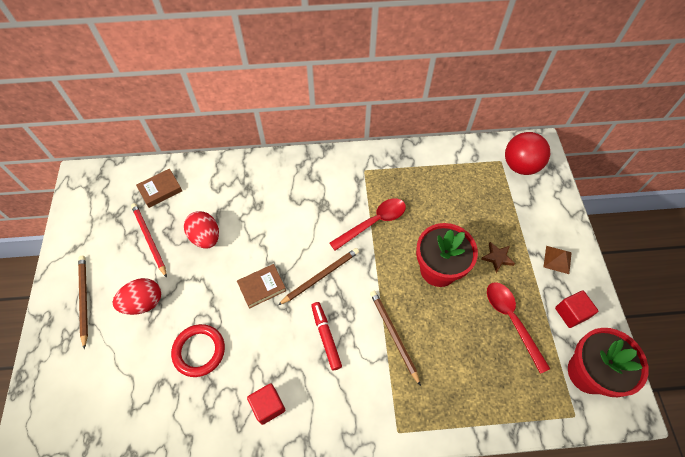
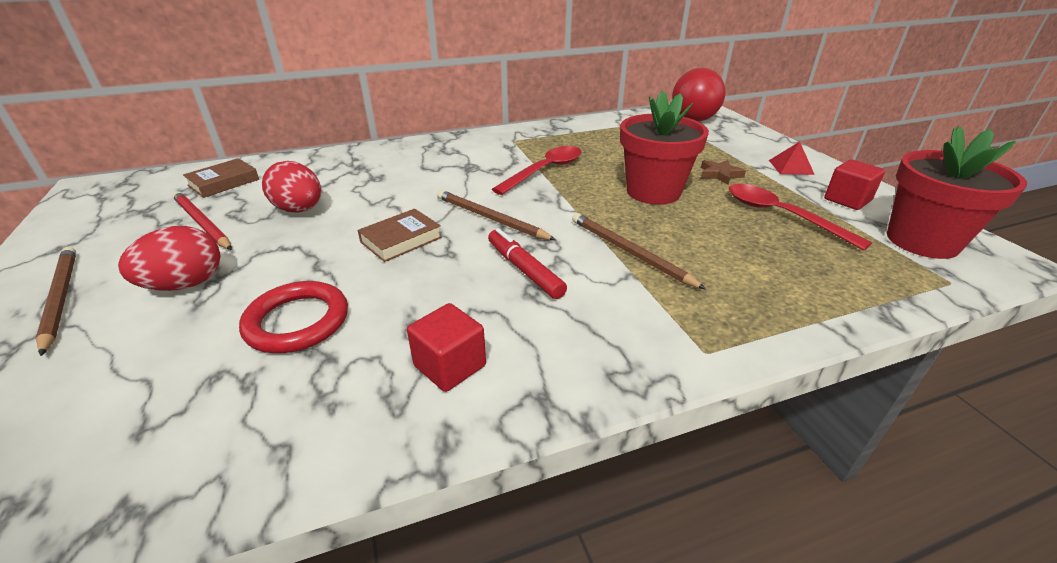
camera: 15 degrees left, 25 degrees down
brown pencil [278,248,359,305] -> brown pencil turned 90 degrees counterclockwise [437,190,556,240]
brown pyramid [544,246,572,274] -> red pyramid [769,142,815,175]

